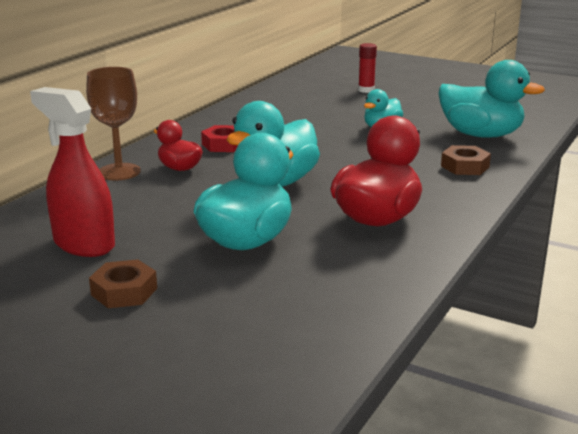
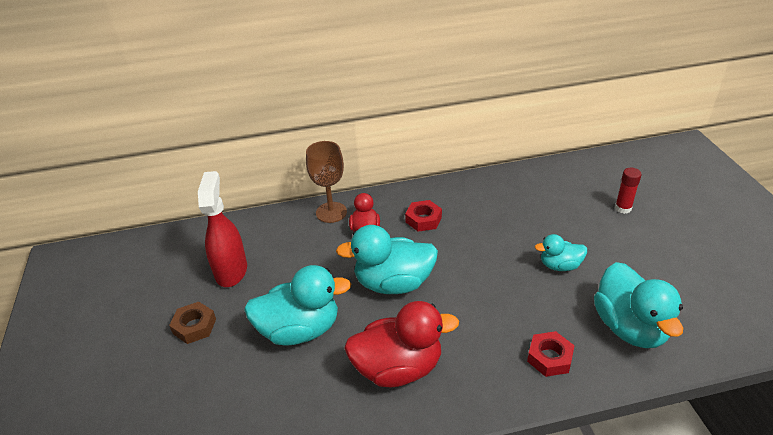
camera: 50 degrees right, 15 degrees up
brown nut [441,145,491,175] -> red nut [527,331,575,377]

